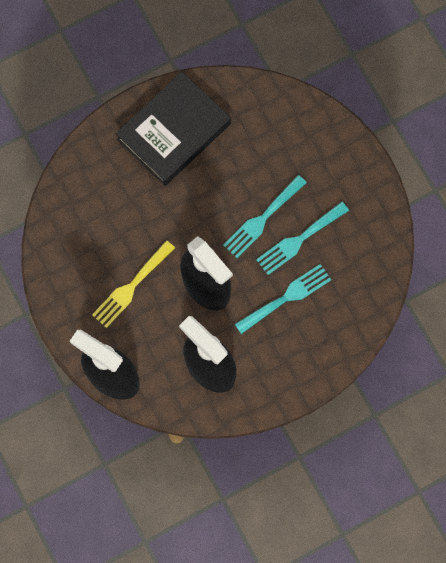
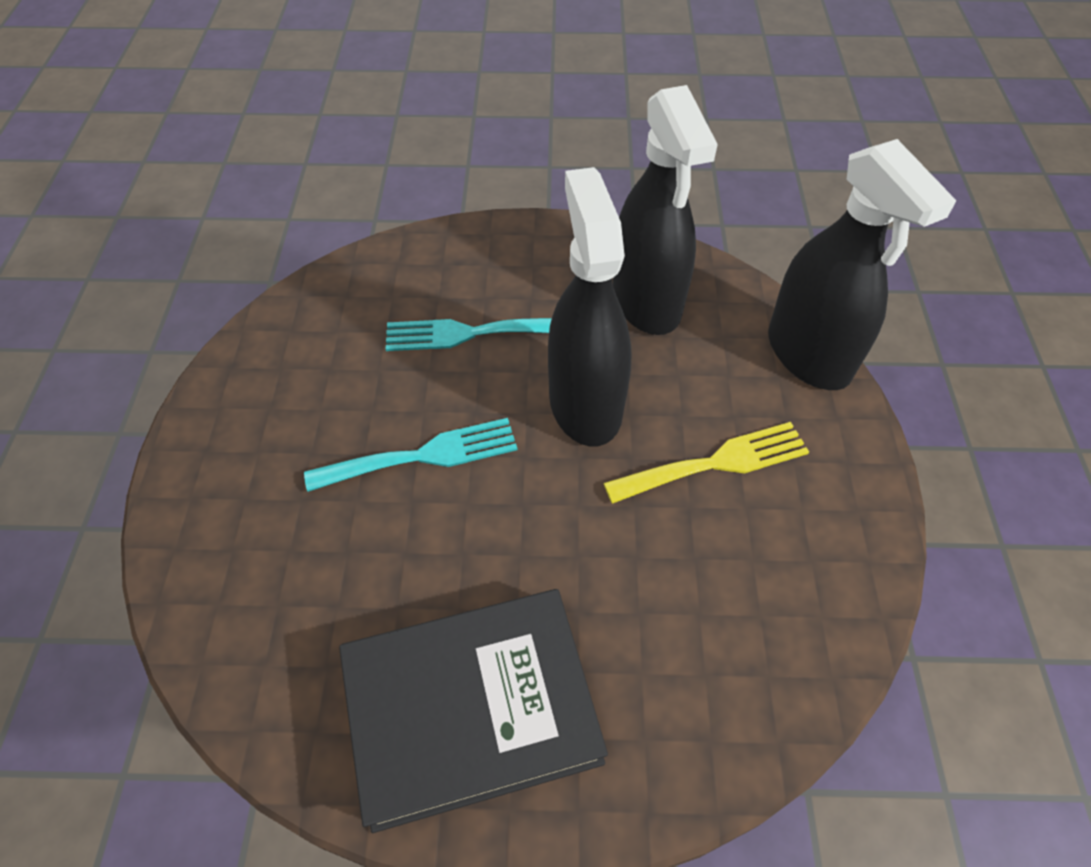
camera: 150 degrees left, 20 degrees down
turquoise fork [256,202,349,275] -> none

